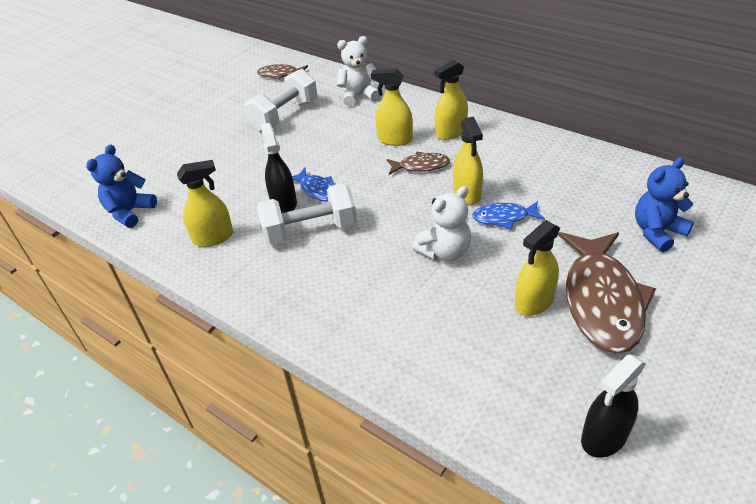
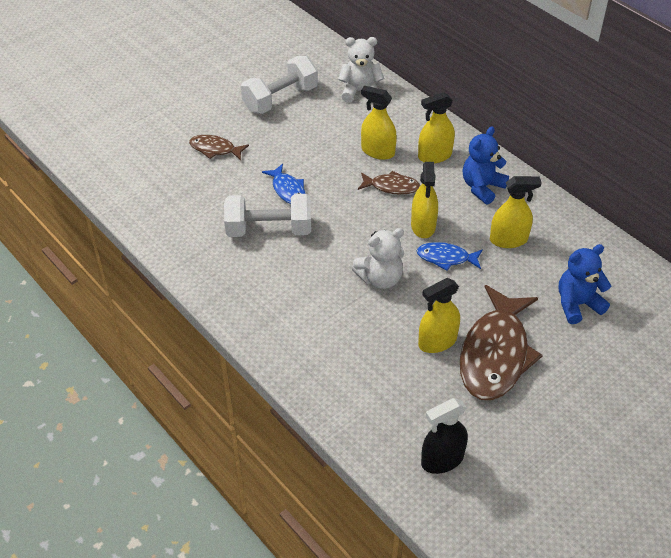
camera: 10 degrees right, 5 degrees up
blue teddy bear [86,144,157,228] -> blue teddy bear moved to [463,126,509,204]
yellow spray bottle [177,160,233,247] -> yellow spray bottle moved to [490,176,542,248]
brown fish [257,64,308,80] -> brown fish moved to [189,135,249,160]
black spray bottle [260,123,297,213] -> none

